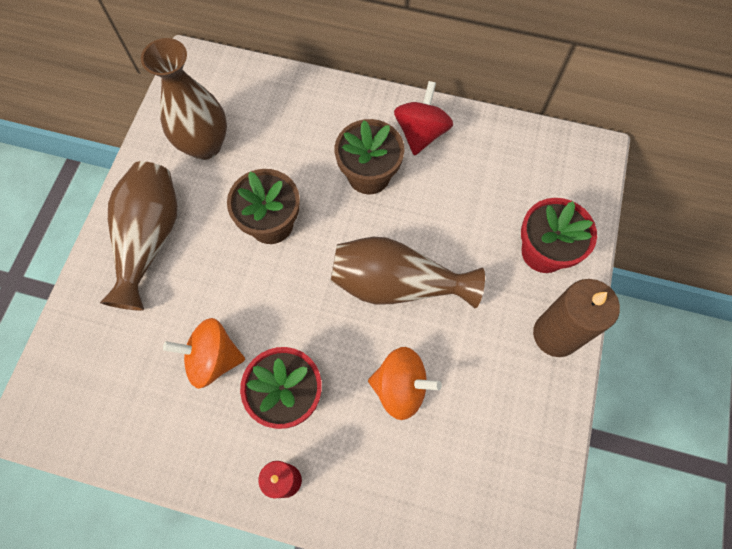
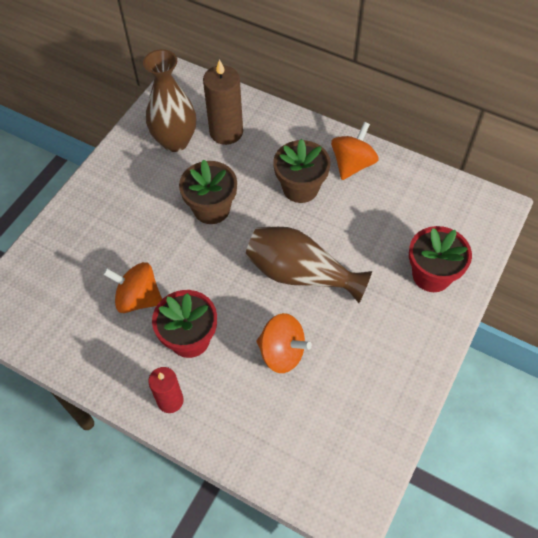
camera: 15 degrees right, 10 degrees down
brown vase [100,161,178,311] -> none
red spinning top [394,81,453,156] -> orange spinning top [331,122,379,180]
brown candle [533,279,620,357] -> brown candle moved to [203,59,243,145]

